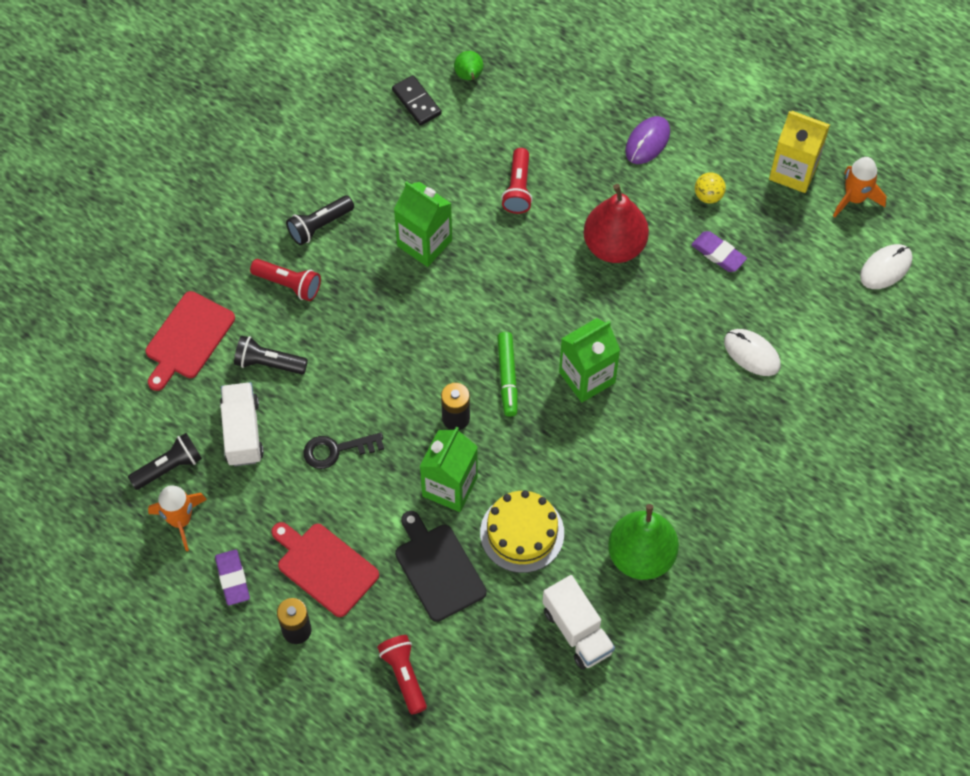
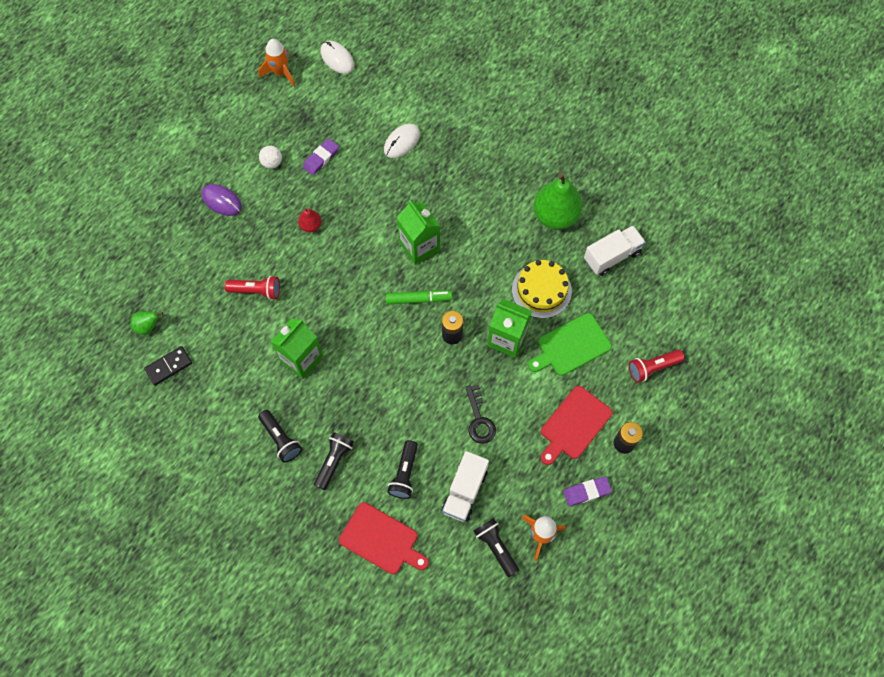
camera: 90 degrees left, 5 degrees up
white truck [220,382,264,466] -> white truck turned 60 degrees counterclockwise [442,451,489,522]
red flashlight [250,259,321,301] -> black flashlight [314,432,354,490]
black cutting board [395,511,487,622] -> green cutting board [528,313,612,376]
red pear [584,184,649,263] -> red pear [298,208,321,232], size x0.48
yellow ball [695,172,726,203] -> white ball [259,146,282,169]
yellow carton [769,111,830,193] -> none

